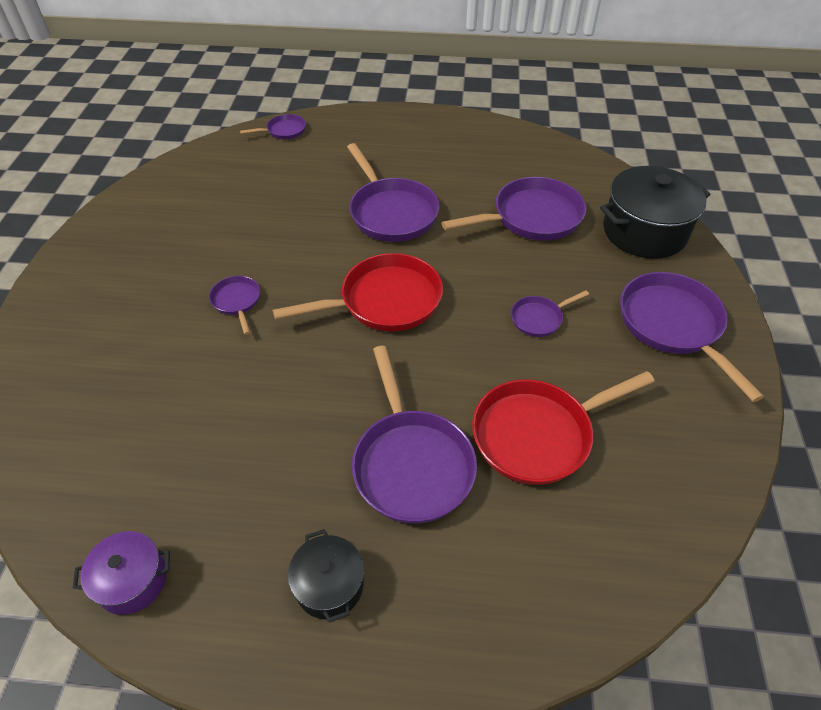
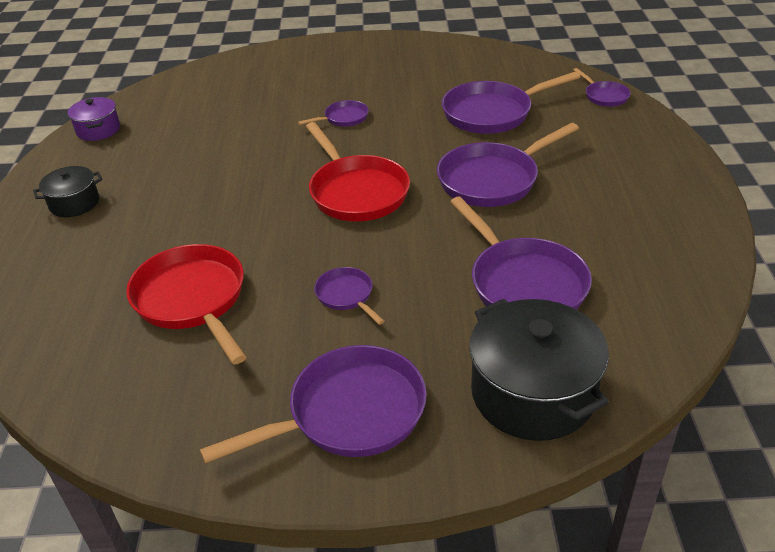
camera: 85 degrees right, 10 degrees down
purple pan [352,346,477,524] -> purple pan moved to [442,72,580,134]

